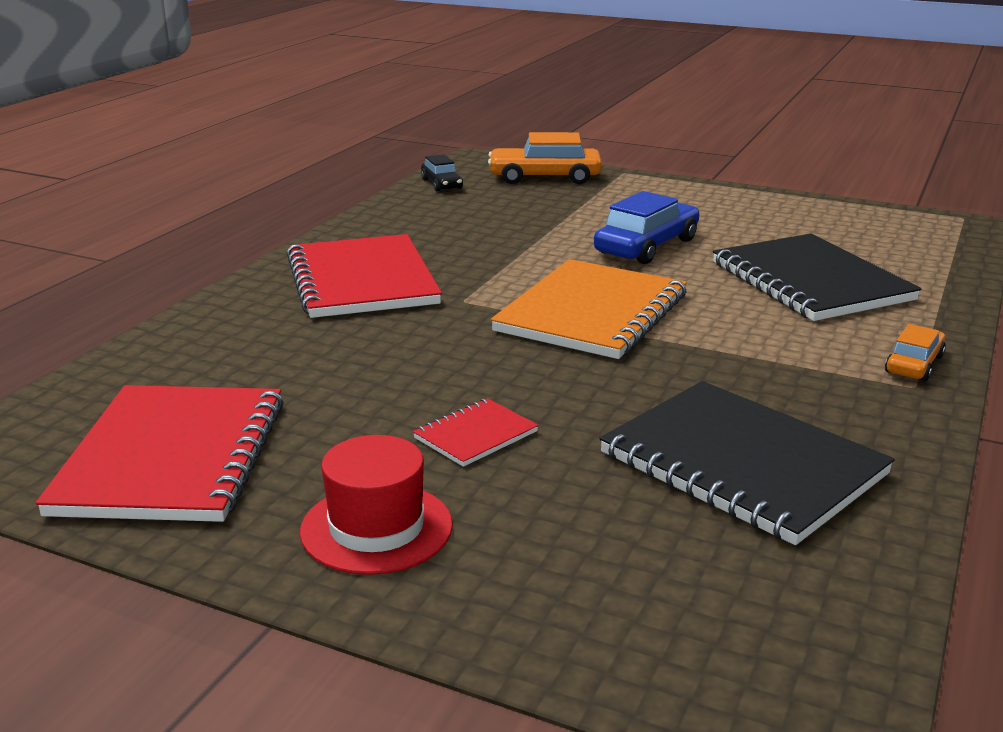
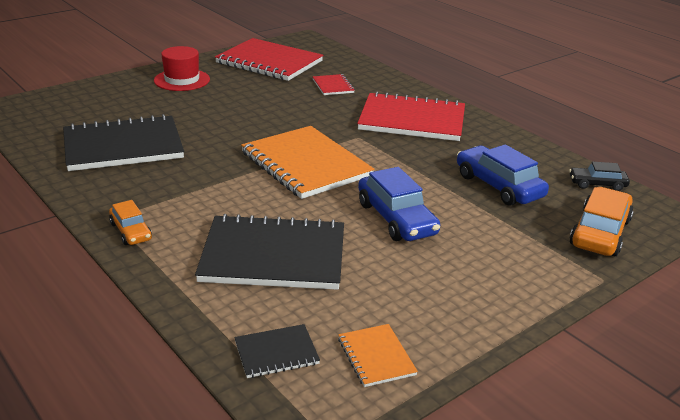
camera: 115 degrees right, 5 degrees up
red notebook [413,398,539,467] -> red notebook moved to [313,74,355,95]
none -> black notebook [234,324,320,378]
none -> orange notebook [338,324,418,387]
none -> blue car [457,144,549,206]

